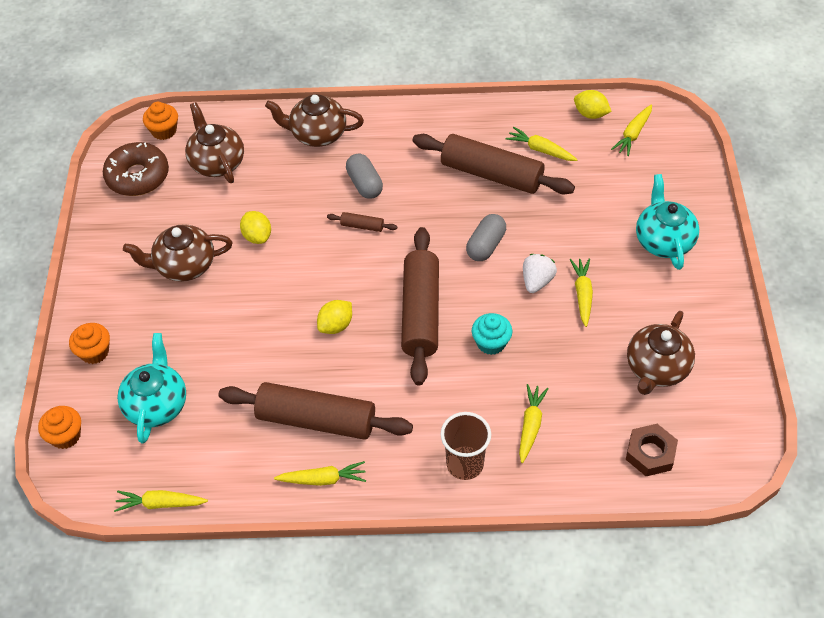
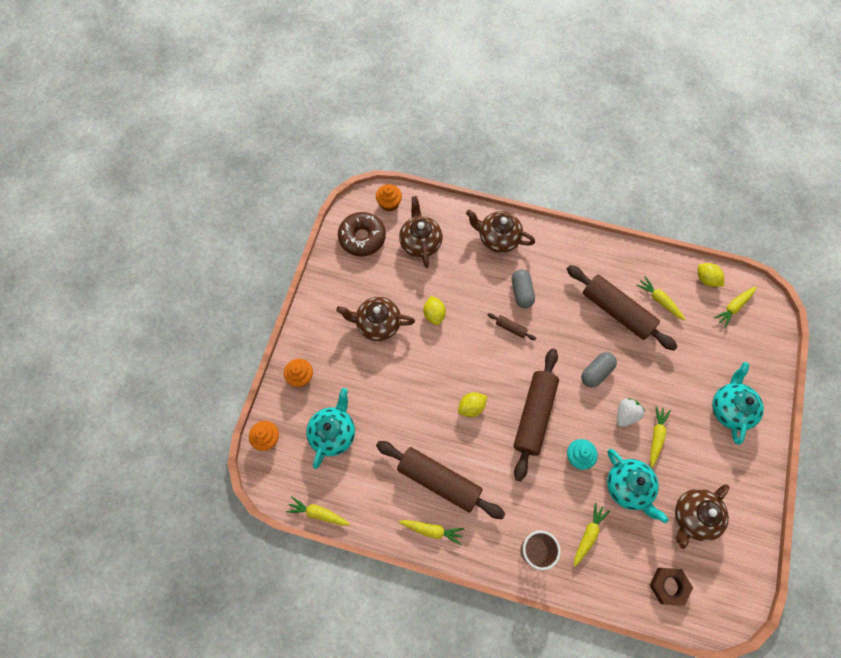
camera: 15 degrees right, 15 degrees up
none -> turquoise teapot [607,449,669,523]

